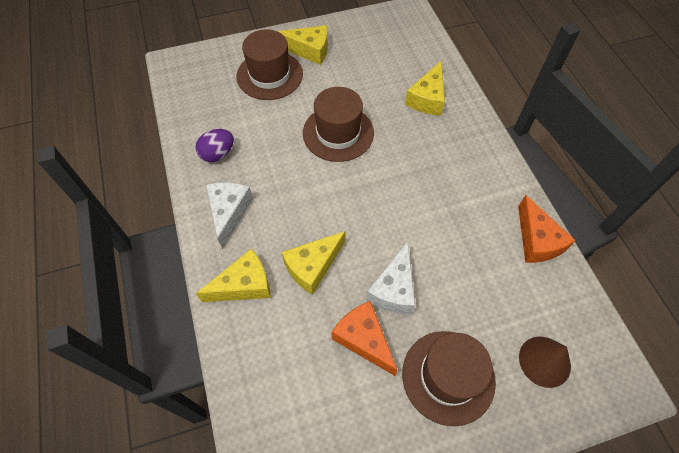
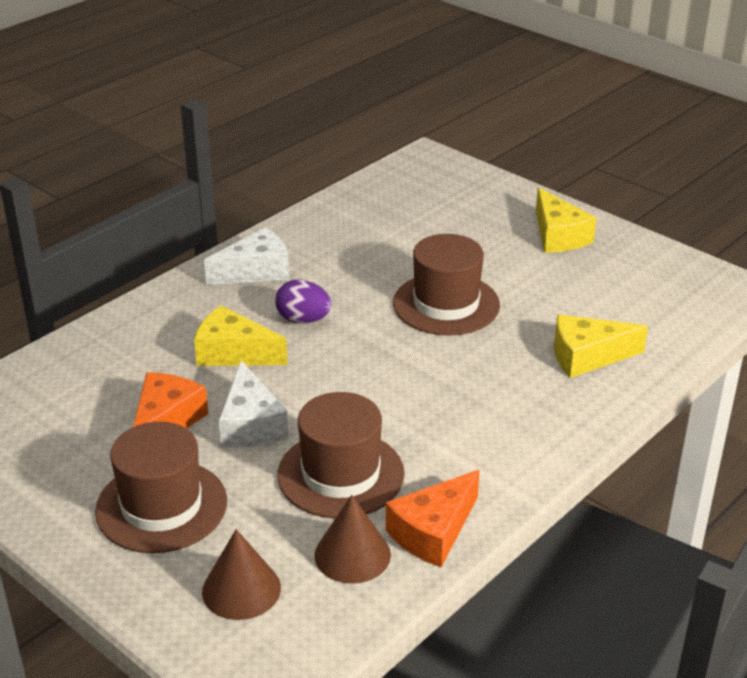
camera: 60 degrees right, 25 degrees down
purple egg [196,129,234,162] -> purple egg moved to [275,279,331,324]
yellow cheese [196,249,271,302] -> none
brown hat [236,29,303,100] -> brown hat moved to [277,392,405,518]
white cheese [366,241,415,314] -> white cheese turned 90 degrees counterclockwise [219,360,289,448]
none -> brown cone [314,495,391,584]

